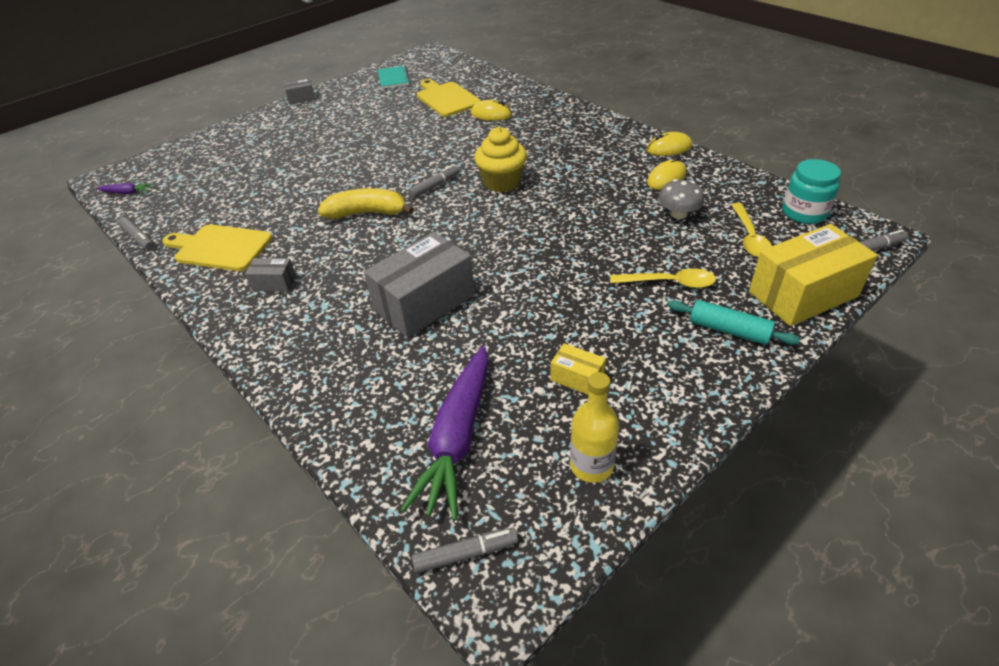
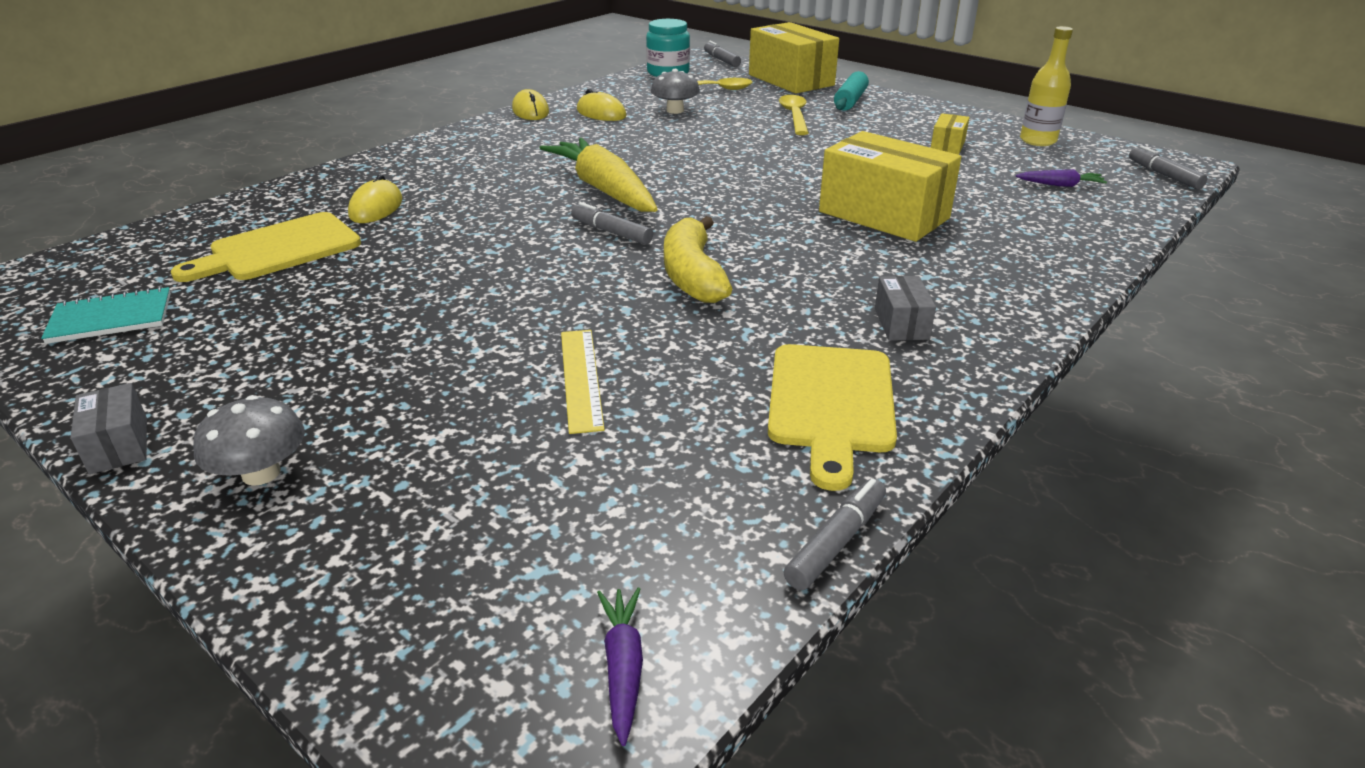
camera: 100 degrees left, 10 degrees down
grey box [364,232,475,338] -> yellow box [819,131,961,242]
purple carrot [401,346,489,521] -> purple carrot [1016,169,1107,187], size x0.43
yellow cupcake [474,127,527,192] -> yellow carrot [540,138,658,212]
none -> grey mushroom [193,395,305,486]
none -> yellow ruler [561,330,605,434]

